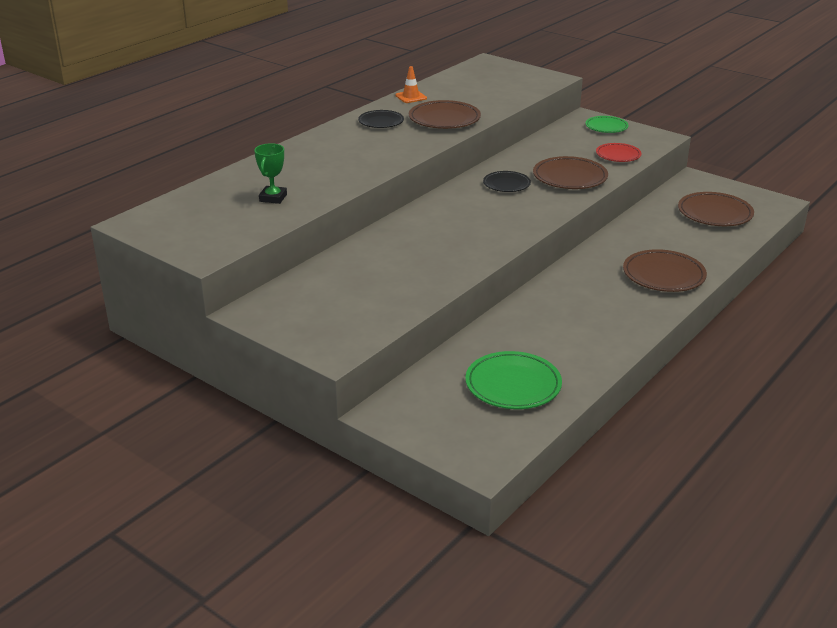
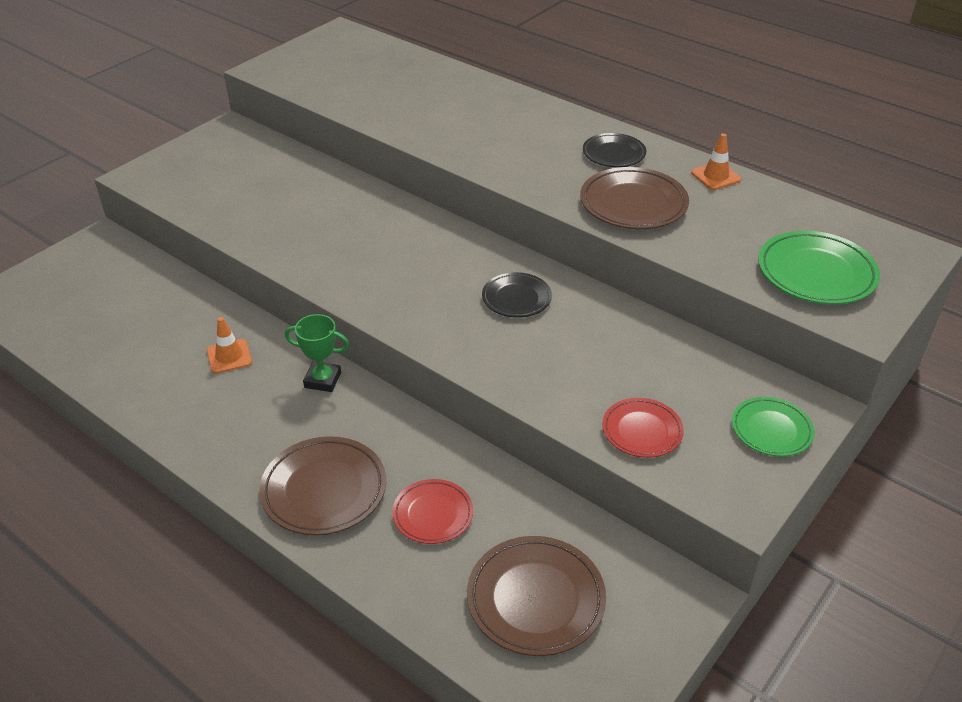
camera: 90 degrees right, 10 degrees up
green trophy [254,143,287,204] -> green trophy moved to [285,314,349,392]
green plate [465,351,562,409] -> green plate moved to [758,231,880,305]
brown plate [533,156,608,189] -> none
none -> orange traffic cone [207,317,252,373]
none -> red plate [392,479,473,544]

